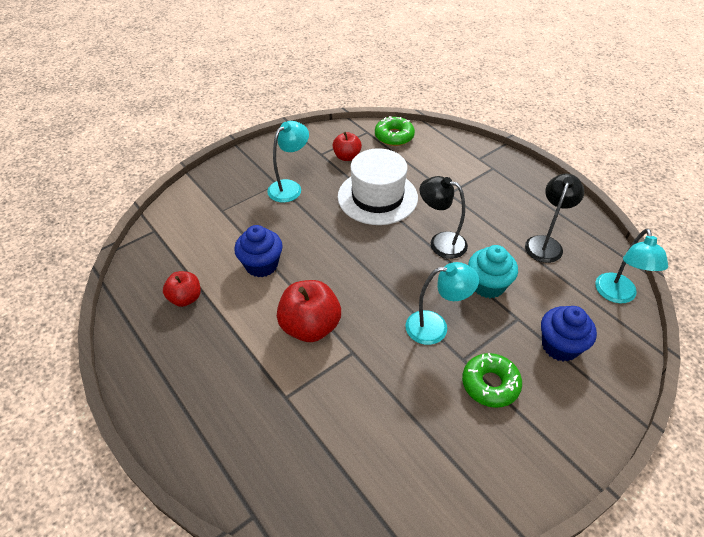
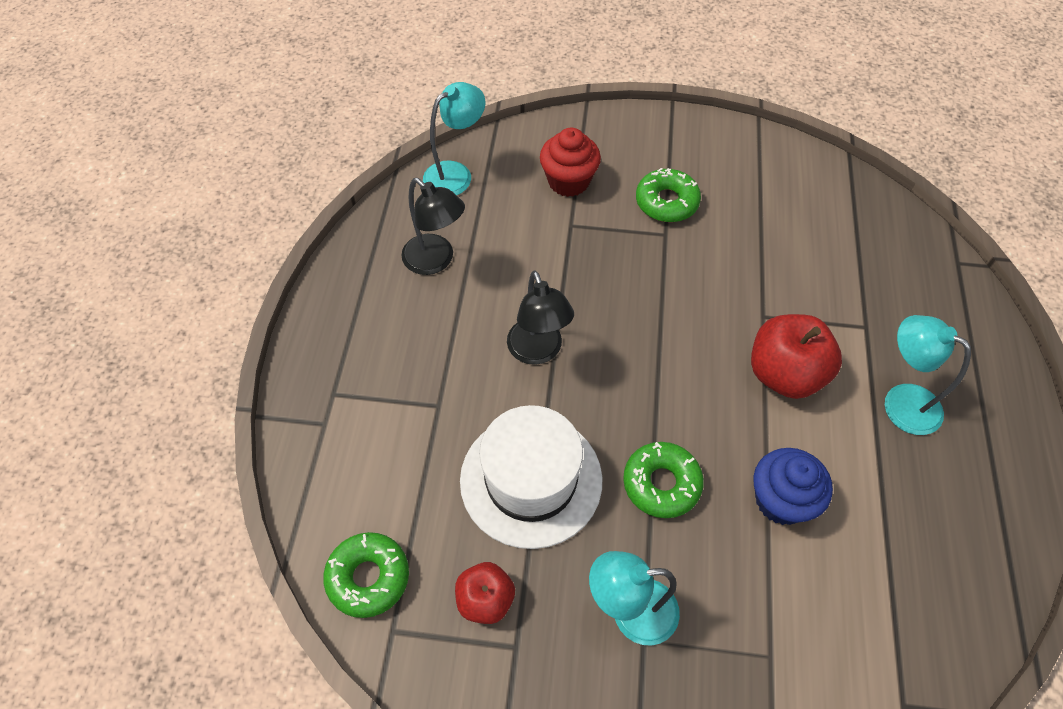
camera: 135 degrees left, 10 degrees up
red apple [163,271,201,307] -> none
turquoise lamp [406,262,479,345] -> turquoise lamp moved to [885,315,971,435]
turquoise cupcake [468,245,518,298] -> none
black lamp [525,174,584,263] -> black lamp turned 120 degrees counterclockwise [402,178,465,275]
blue cupcake [541,306,597,361] -> red cupcake [540,127,601,197]
none -> green donut [623,442,704,518]

